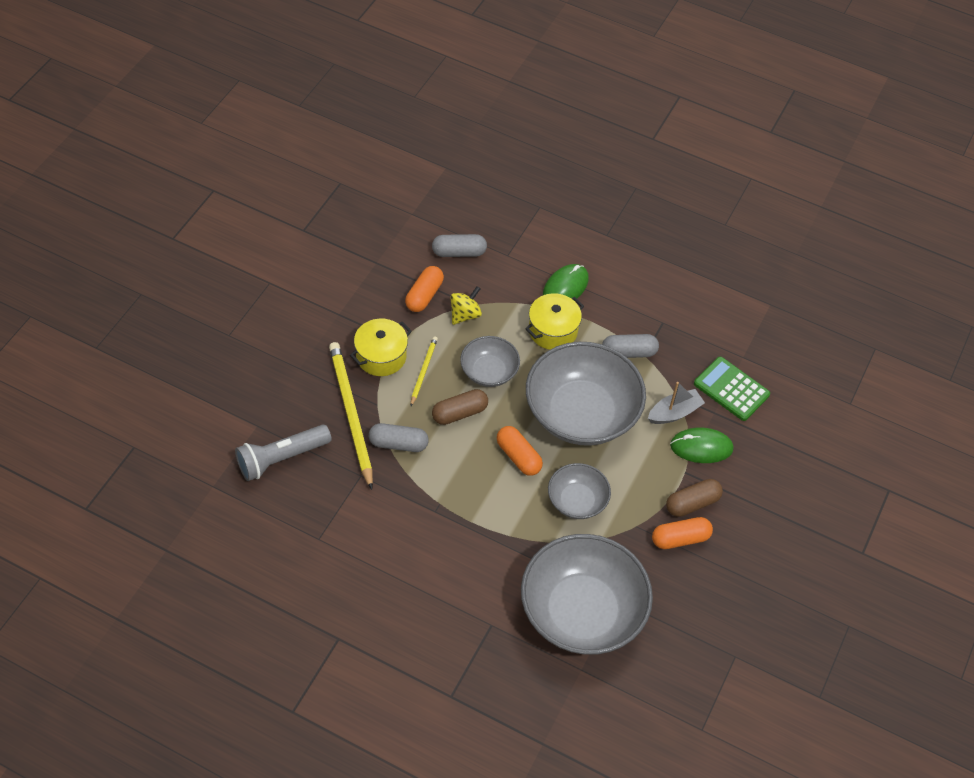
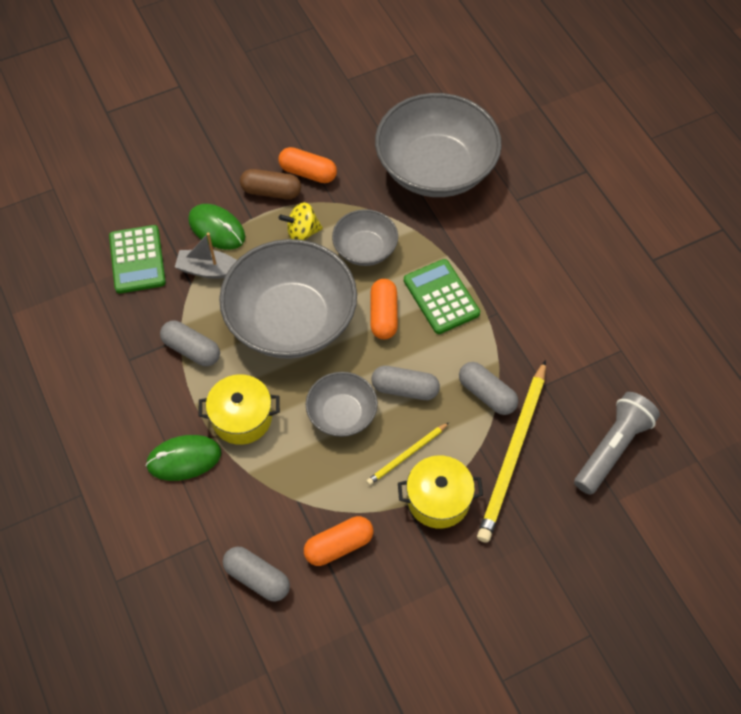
camera: 140 degrees left, 5 degrees up
grey flashlight [235,424,332,481] -> grey flashlight turned 60 degrees counterclockwise [574,392,660,495]
brown capsule [432,389,488,425] -> grey capsule [371,366,440,400]
yellow spinning top [451,286,482,325] -> yellow spinning top moved to [279,202,323,240]
none -> green calculator [404,259,480,334]

